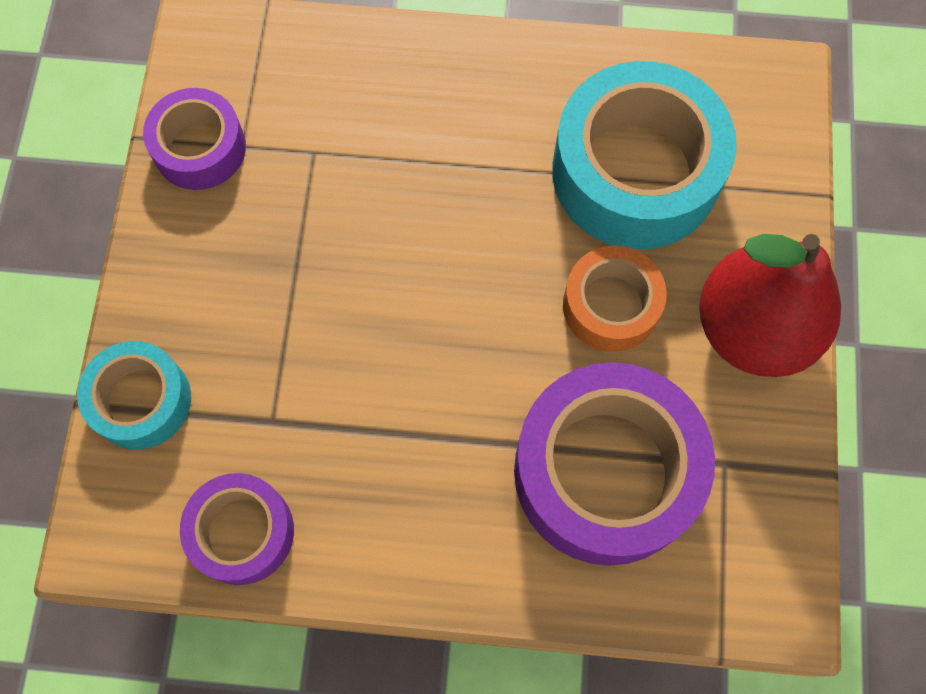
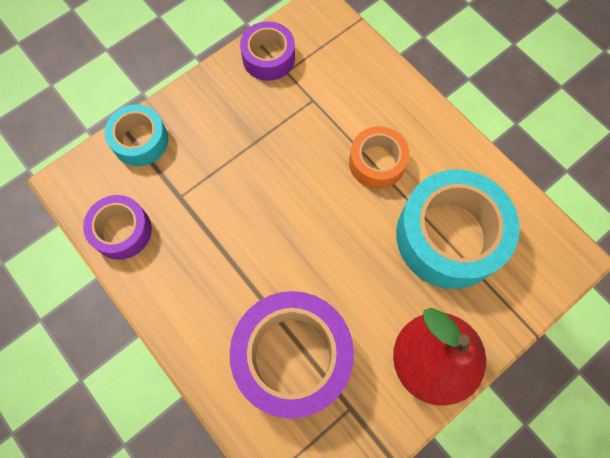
camera: 45 degrees right, 0 degrees up
orange tape [563,246,667,352] -> orange tape moved to [349,126,410,189]

